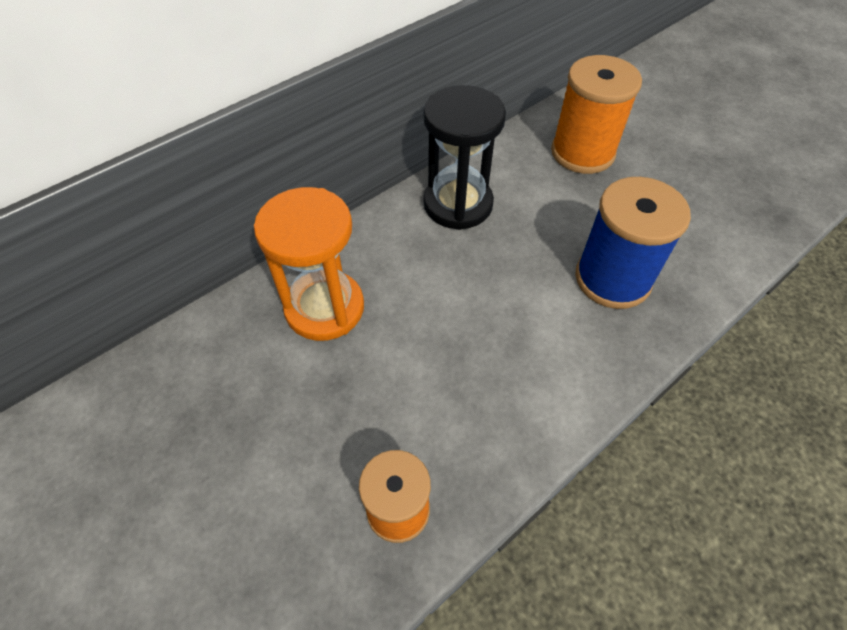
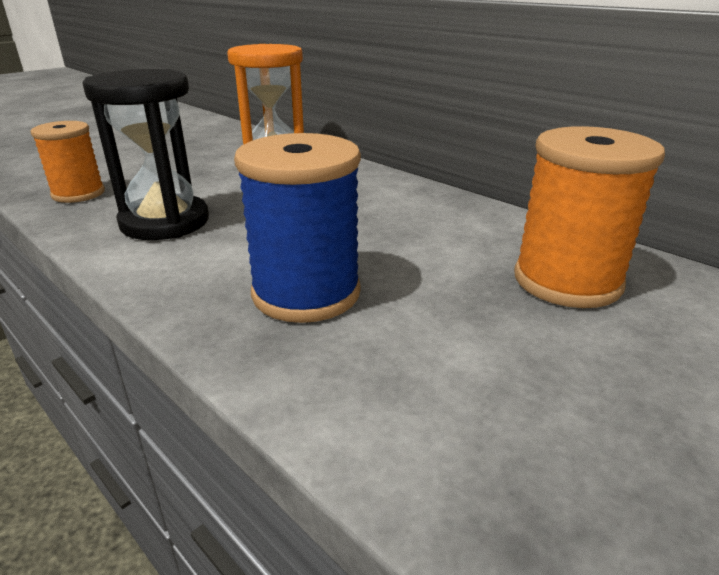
camera: 85 degrees right, 25 degrees down
black hourglass [423,85,506,230] -> black hourglass moved to [83,69,209,240]

